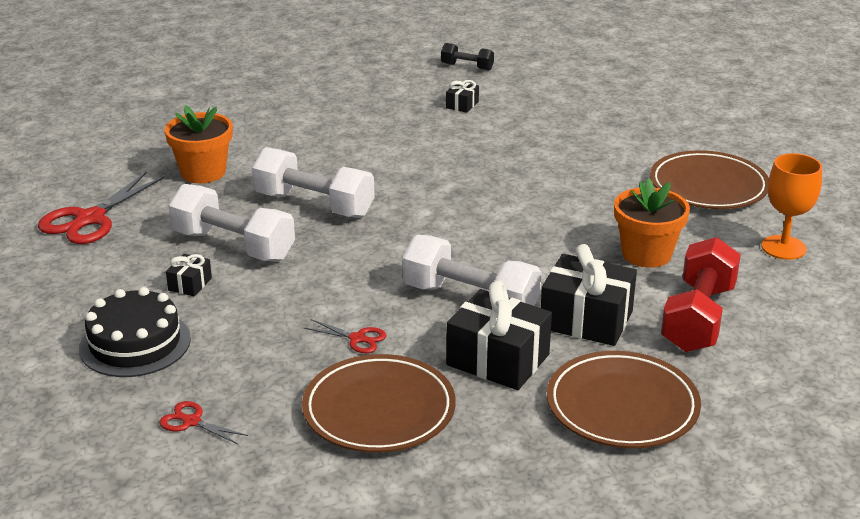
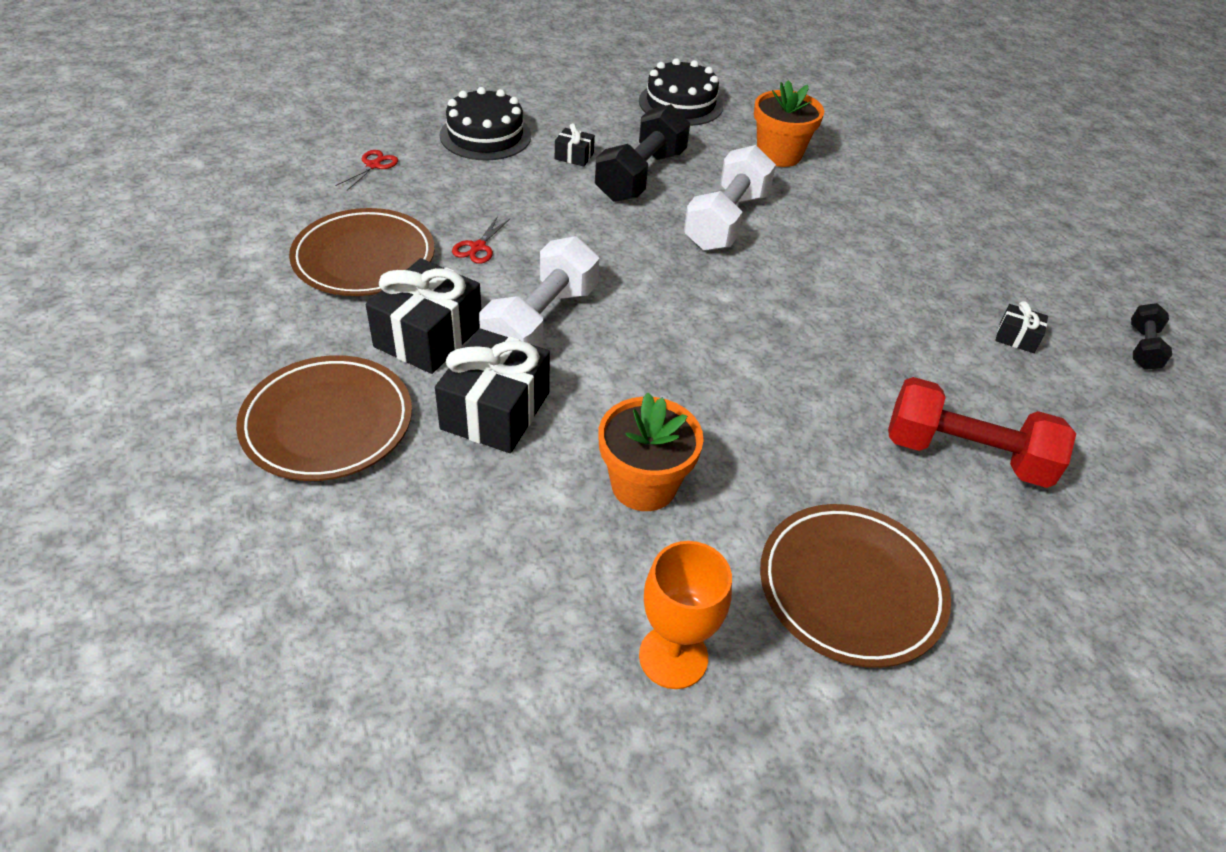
camera: 85 degrees right, 15 degrees up
red scissors [38,171,166,244] -> black cake [639,58,723,126]
white dumbbell [168,184,295,261] -> black dumbbell [595,104,690,202]
red dumbbell [661,237,741,352] -> red dumbbell moved to [888,377,1076,488]

